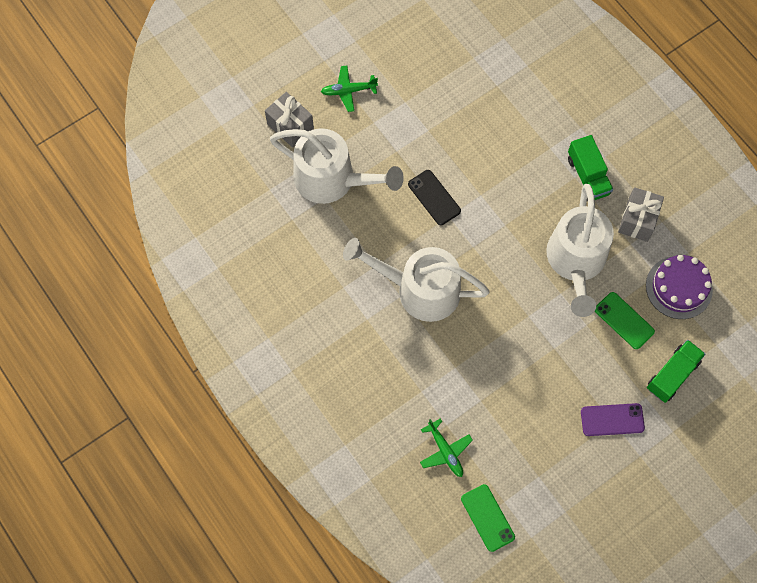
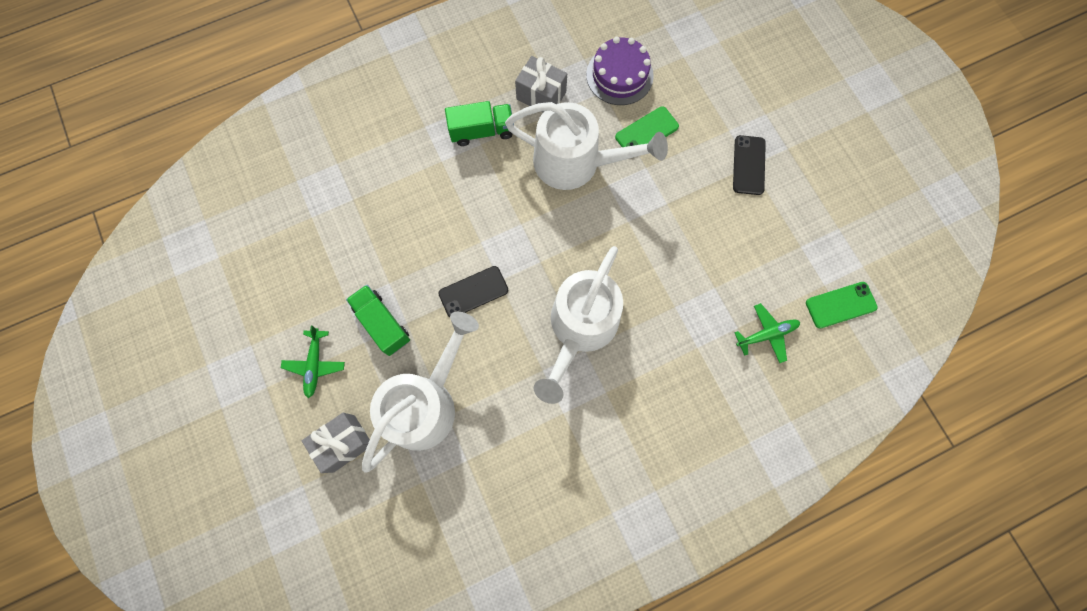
camera: 80 degrees left, 5 degrees up
purple phone [581,403,645,436] -> black phone [733,135,766,195]
green truck [647,340,705,403] -> green truck moved to [346,285,410,356]

